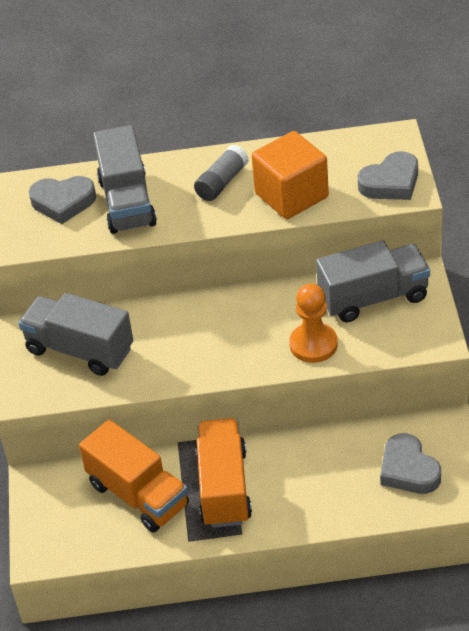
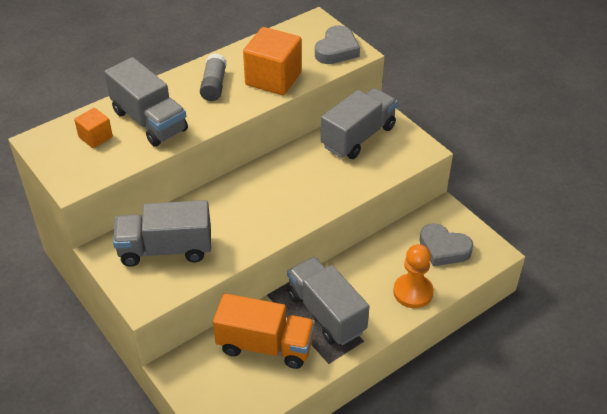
camera: 35 degrees left, 0 degrees up
grey heart [29,176,96,224] -> orange cube [74,108,113,148]
orange truck [195,418,252,528] -> grey truck [287,257,369,345]
orange pawn [289,283,338,363] -> orange pawn moved to [393,244,434,308]

